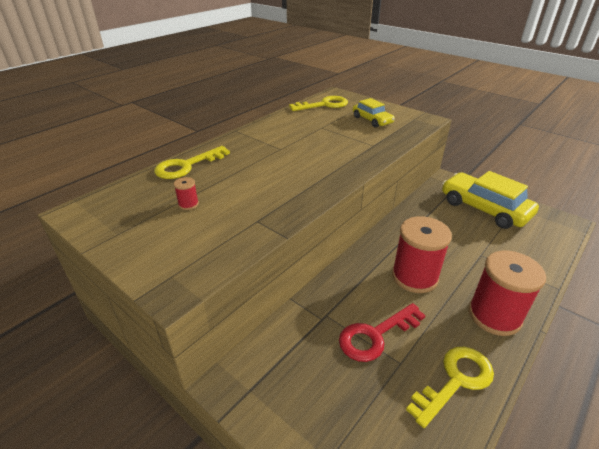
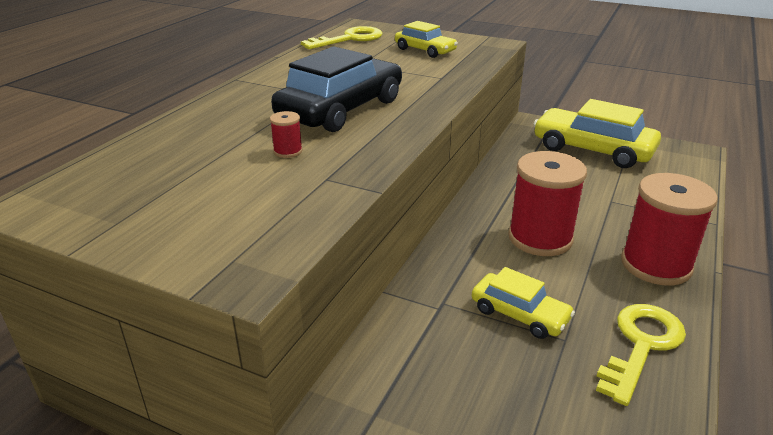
camera: 15 degrees left, 5 degrees down
yellow key [154,146,230,179] -> none
red spool [174,177,199,210] -> red spool moved to [270,111,303,158]
red key [339,303,426,362] -> yellow car [472,267,575,339]
none -> black car [271,46,402,132]

